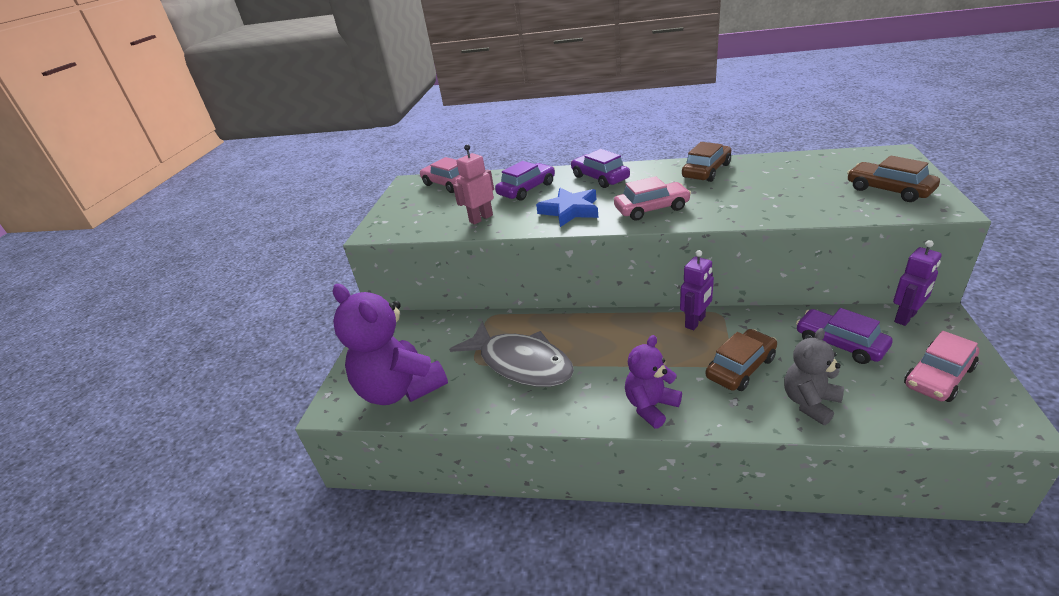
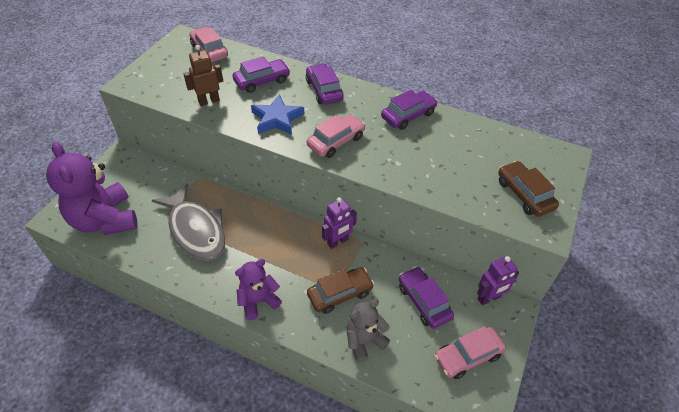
camera: 10 degrees right, 15 degrees up
pink robot [453,144,494,225] -> brown robot [183,45,223,106]
pink car [614,176,691,220] -> pink car turned 45 degrees counterclockwise [307,114,365,158]
brown car [682,142,731,182] -> purple car [381,90,438,130]

